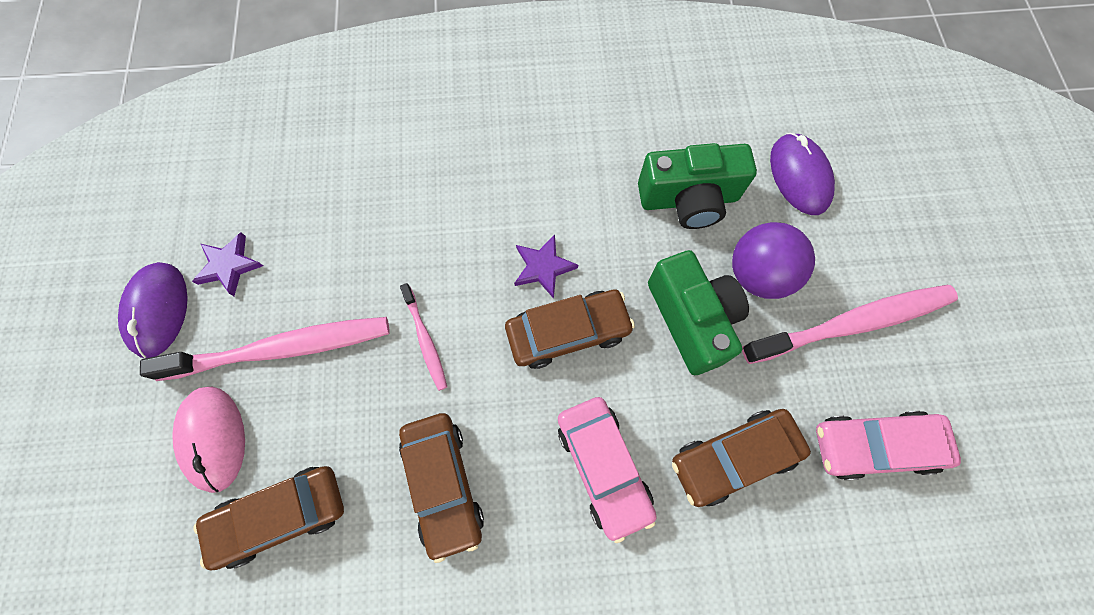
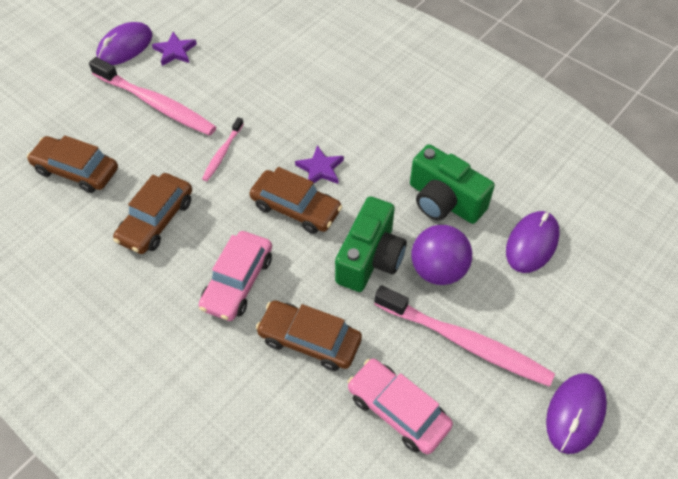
camera: 45 degrees right, 15 degrees down
pink mouse [172,387,245,493] -> none
none -> purple mouse [546,373,607,454]

